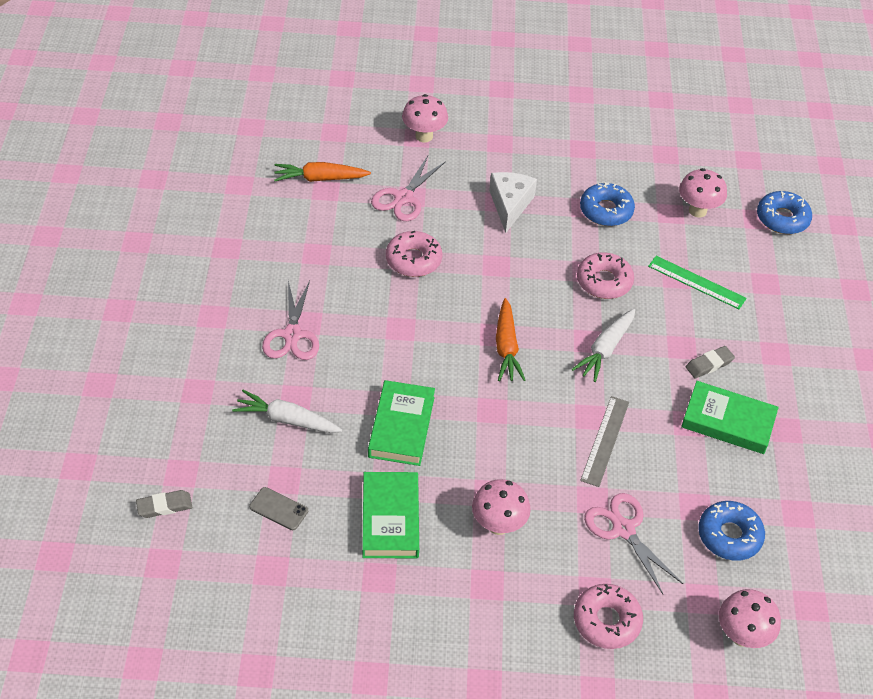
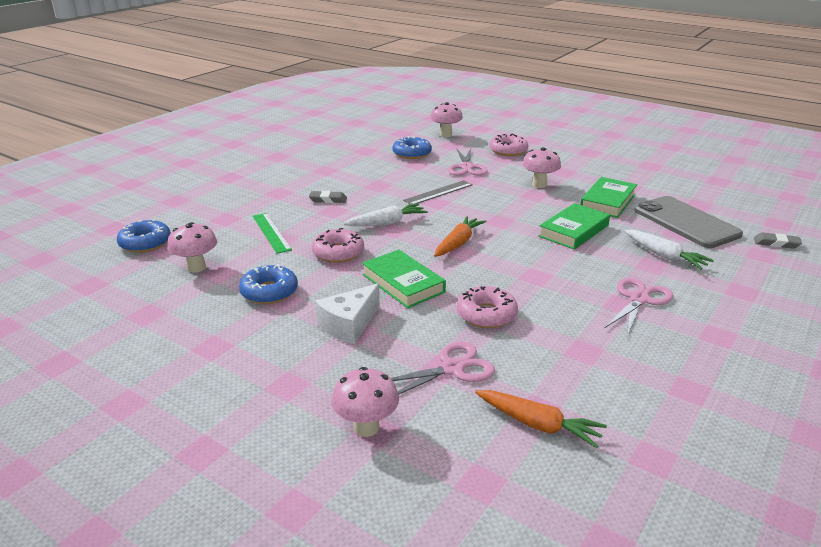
camera: 145 degrees left, 20 degrees down
grey phone [249,487,308,530] -> grey phone [634,196,743,248], size x2.45
green book [681,381,779,454] -> green book moved to [362,250,446,308]

